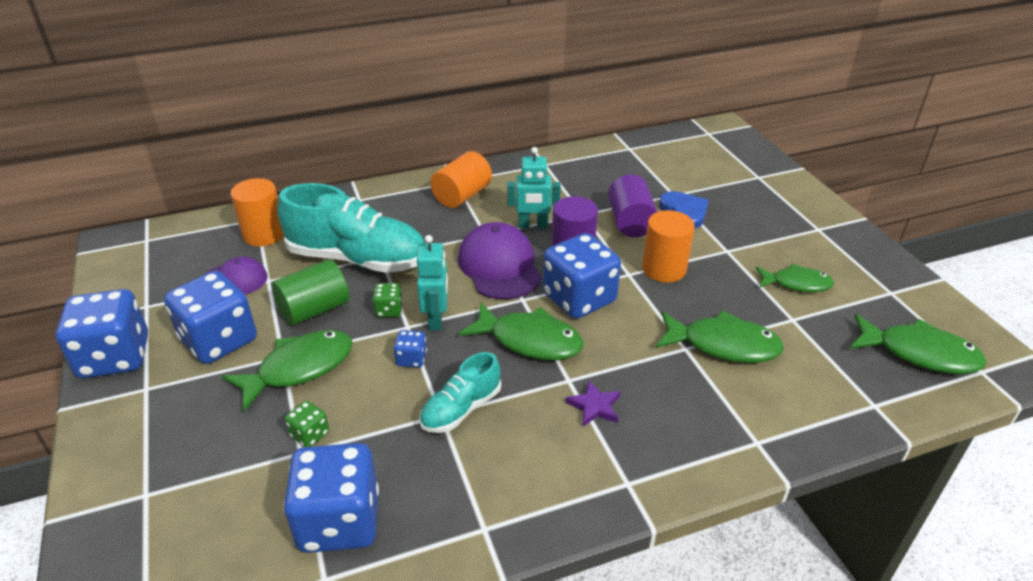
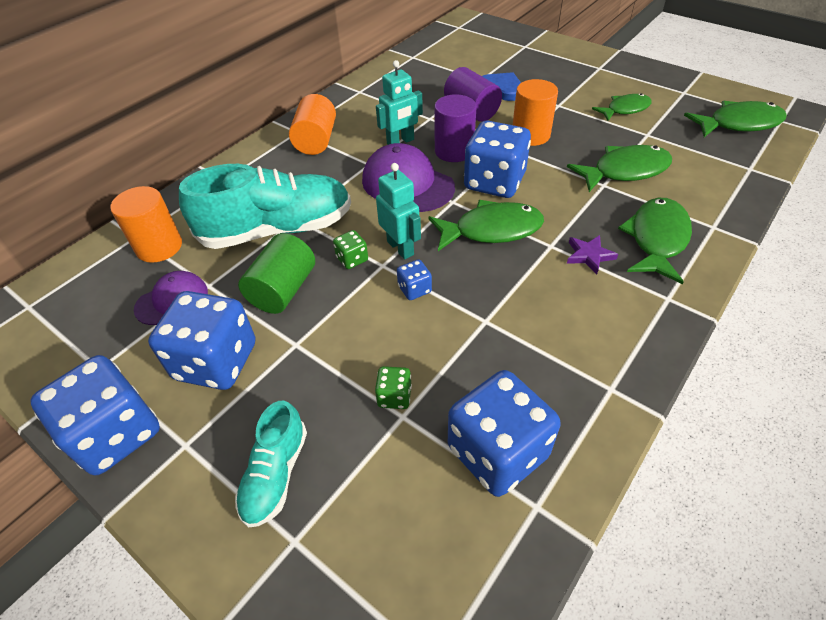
camera: 30 degrees left, 10 degrees up
green fish [222,330,353,412] -> green fish moved to [618,198,692,284]
turquoise shoe [419,352,501,433] -> turquoise shoe moved to [235,401,307,528]

